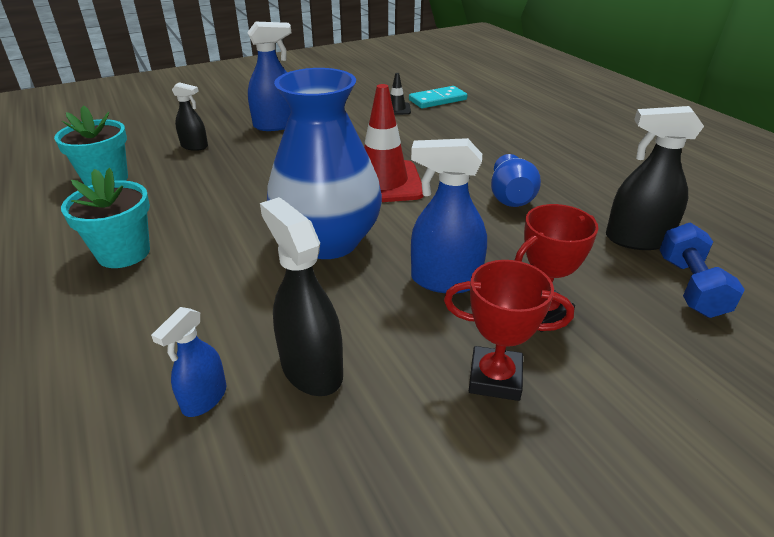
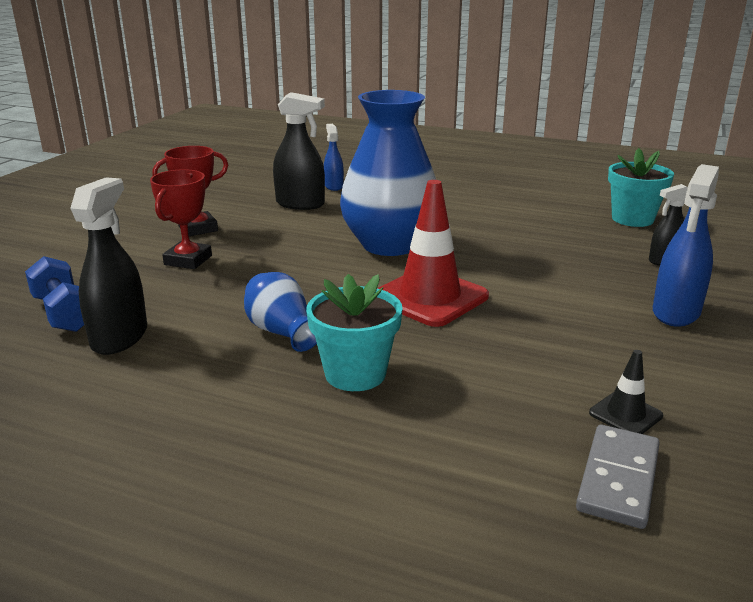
camera: 140 degrees right, 10 degrees down
turquoise flower pot [61,168,150,268] -> turquoise flower pot moved to [306,274,403,391]
turquoise domino [409,86,467,108] -> grey domino [576,425,660,529]
blue spray bottle [411,138,487,293] -> none
black spray bottle [606,106,704,250] -> black spray bottle turned 45 degrees counterclockwise [70,177,147,355]

